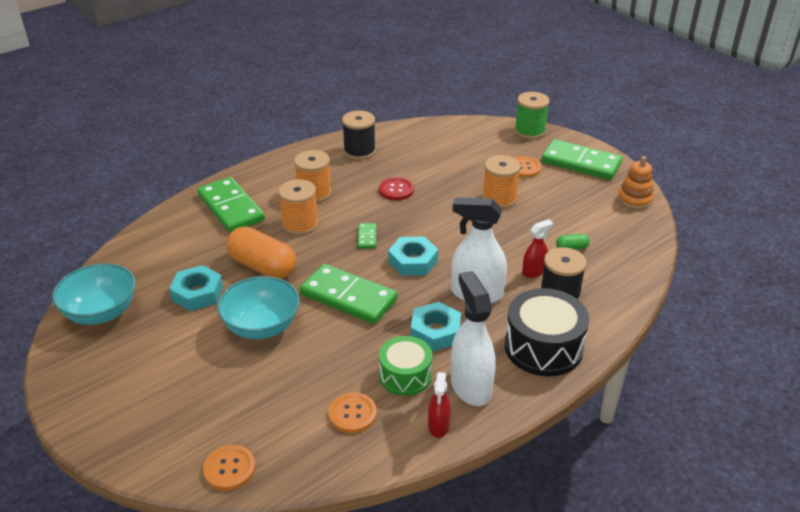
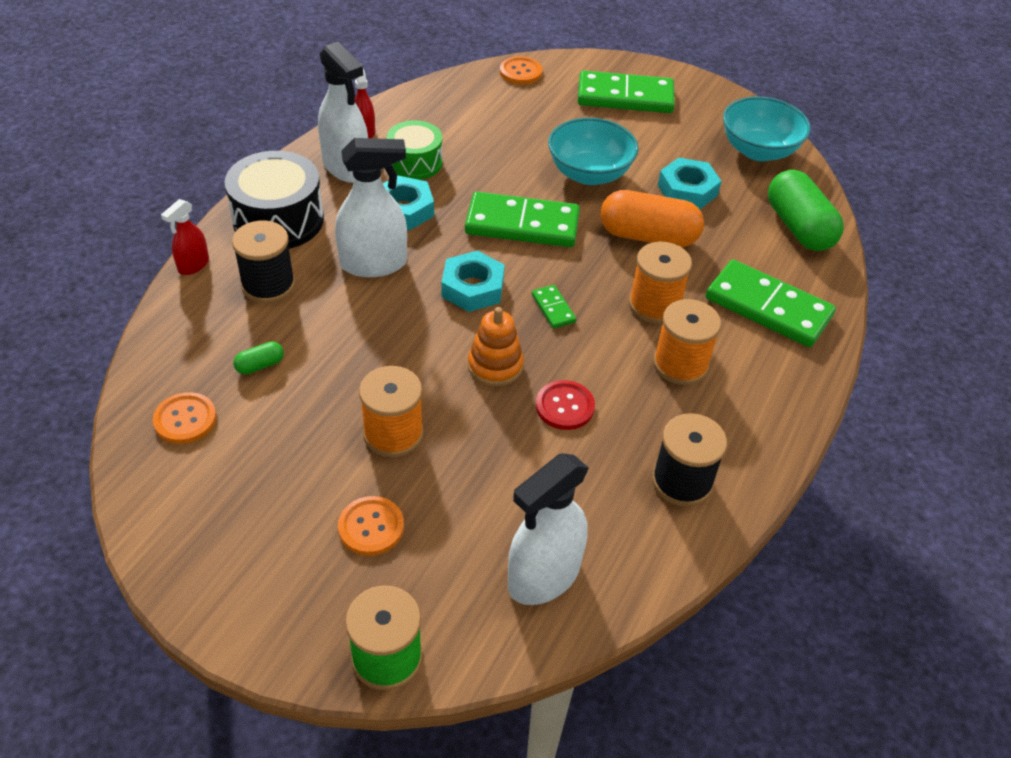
camera: 155 degrees right, 10 degrees up
orange button [329,393,377,433] -> orange button moved to [153,392,217,444]
red spray bottle [522,219,553,278] -> red spray bottle moved to [161,199,209,275]
green domino [542,139,622,180] -> green domino moved to [578,71,675,113]
orange stacking toy [617,156,654,210] -> orange stacking toy moved to [468,307,524,387]
none -> white spray bottle [508,453,589,605]
none -> green capsule [768,170,844,251]

